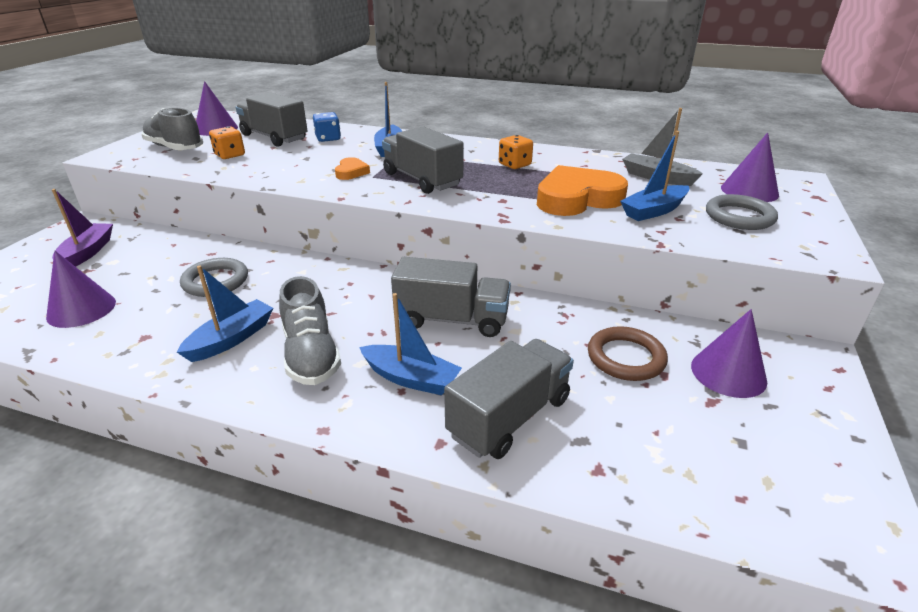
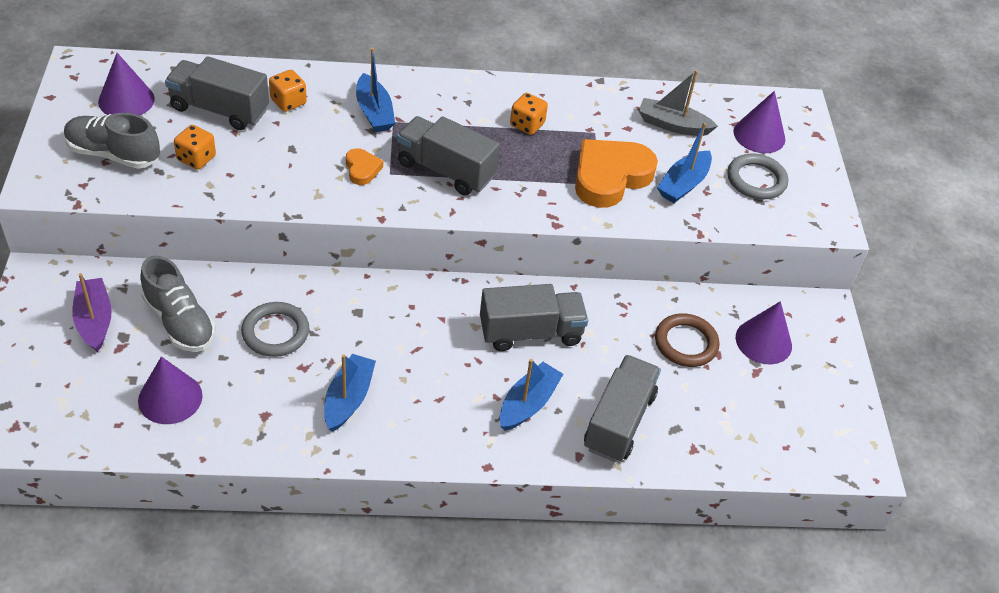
camera: 25 degrees left, 15 degrees up
grey shoe [279,276,341,385] -> grey shoe moved to [140,256,216,352]
blue dice [313,112,341,142] -> orange dice [269,70,307,112]
blue boat [359,293,462,395] -> blue boat turned 60 degrees counterclockwise [500,359,563,431]

